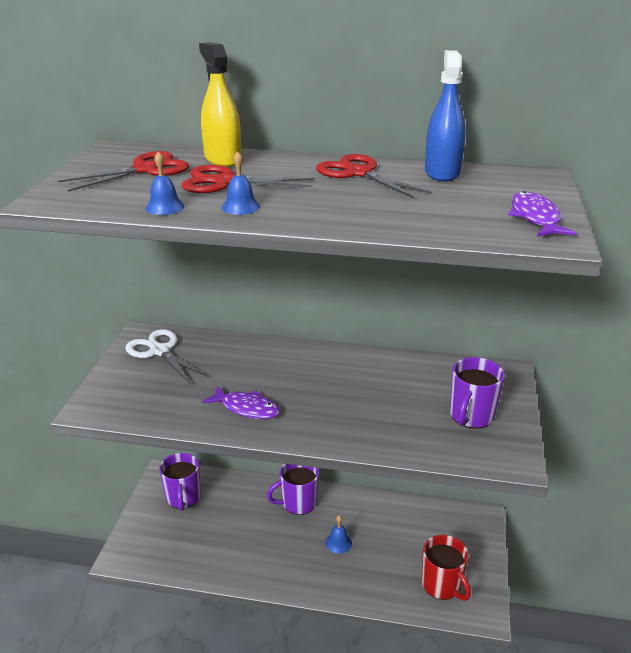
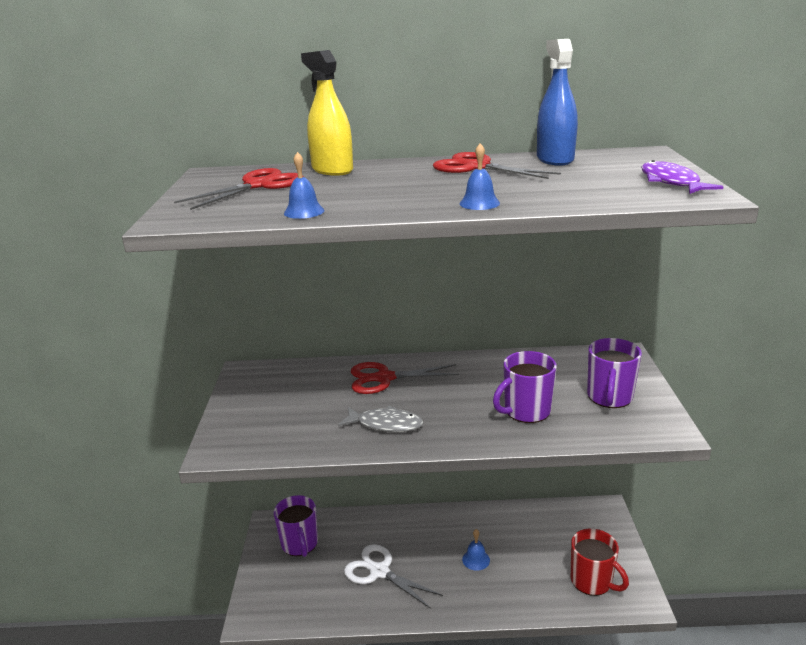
camera: 10 degrees left, 5 degrees down
white scissors [125,329,209,384] -> white scissors moved to [344,544,443,609]
red scissors [181,165,315,193] -> red scissors moved to [351,362,460,394]
purple fish [202,386,280,419] -> grey fish [338,406,424,432]
blue bell [222,151,260,215] -> blue bell moved to [460,143,500,210]
purple mug [267,464,319,515] -> purple mug moved to [493,351,557,423]

